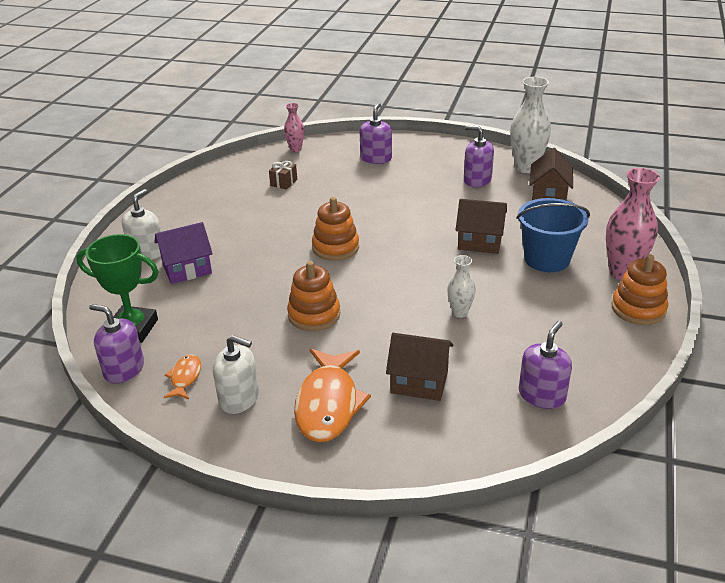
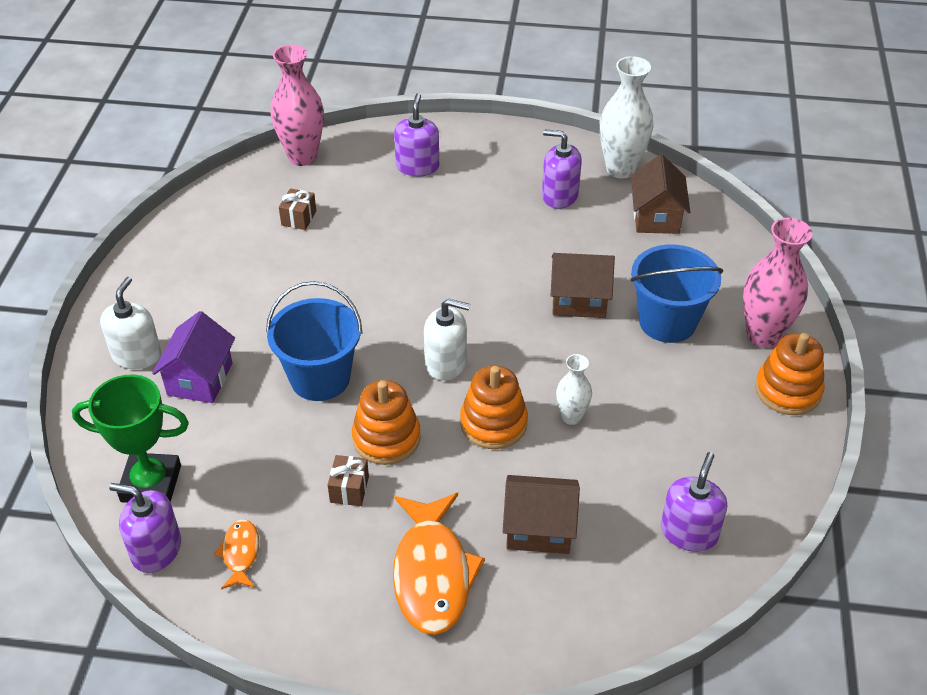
camera: 10 degrees left, 10 degrees up
purple house [155,222,213,284] -> purple house turned 45 degrees counterclockwise [152,311,235,403]
white soap dispenser [213,335,259,414] -> white soap dispenser moved to [424,299,470,381]
pink vase [284,103,304,152] -> pink vase [270,45,324,166], size x1.82
orange stacking toy [312,197,359,261] -> orange stacking toy moved to [460,366,528,449]
none -> blue bucket [266,281,362,401]
none -> brown gift [328,455,369,506]

